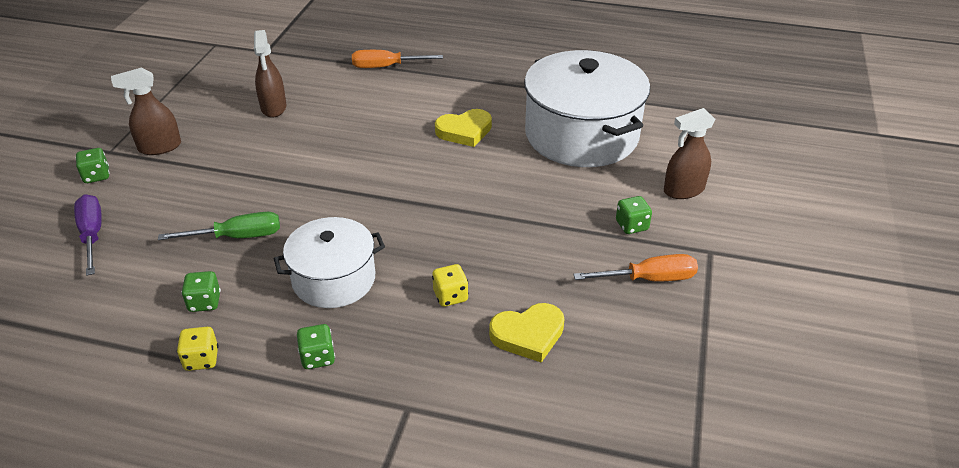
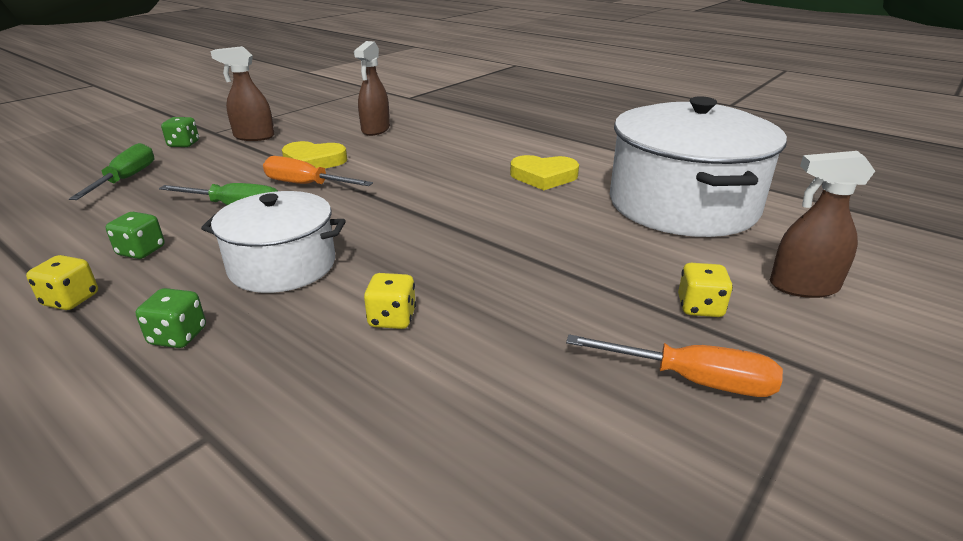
camera: 25 degrees right, 10 degrees down
purple screwdriver [74,194,102,276] -> green screwdriver [69,143,154,200]
orange screwdriver [352,50,443,68] -> orange screwdriver moved to [263,156,373,186]
yellow heart [489,303,565,363] -> yellow heart moved to [282,141,347,169]
green dice [616,196,652,234] -> yellow dice [678,263,733,317]

